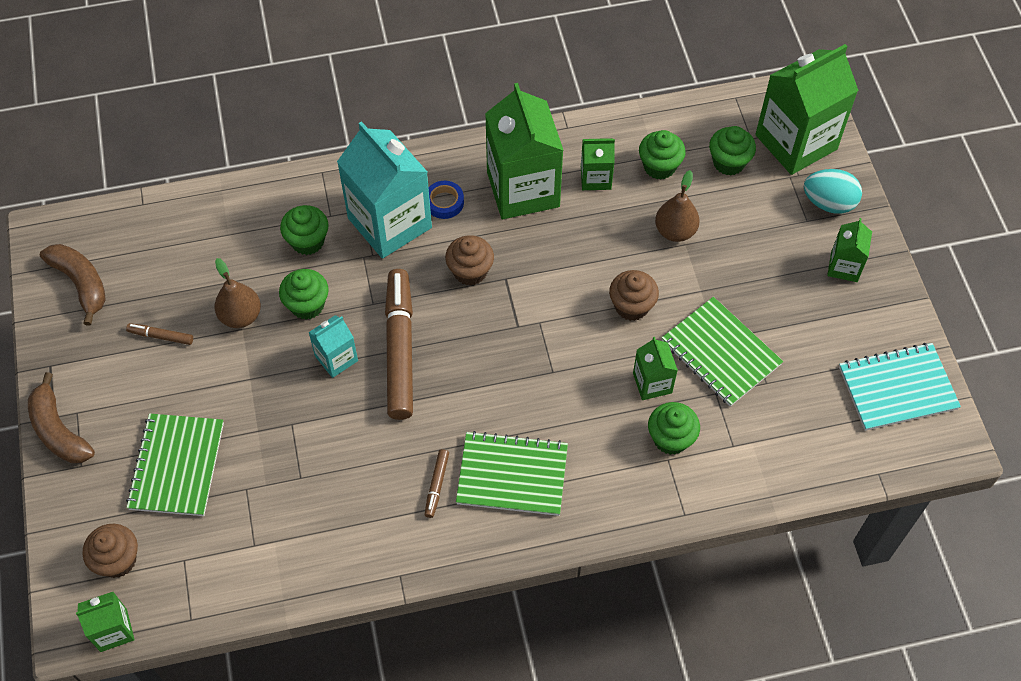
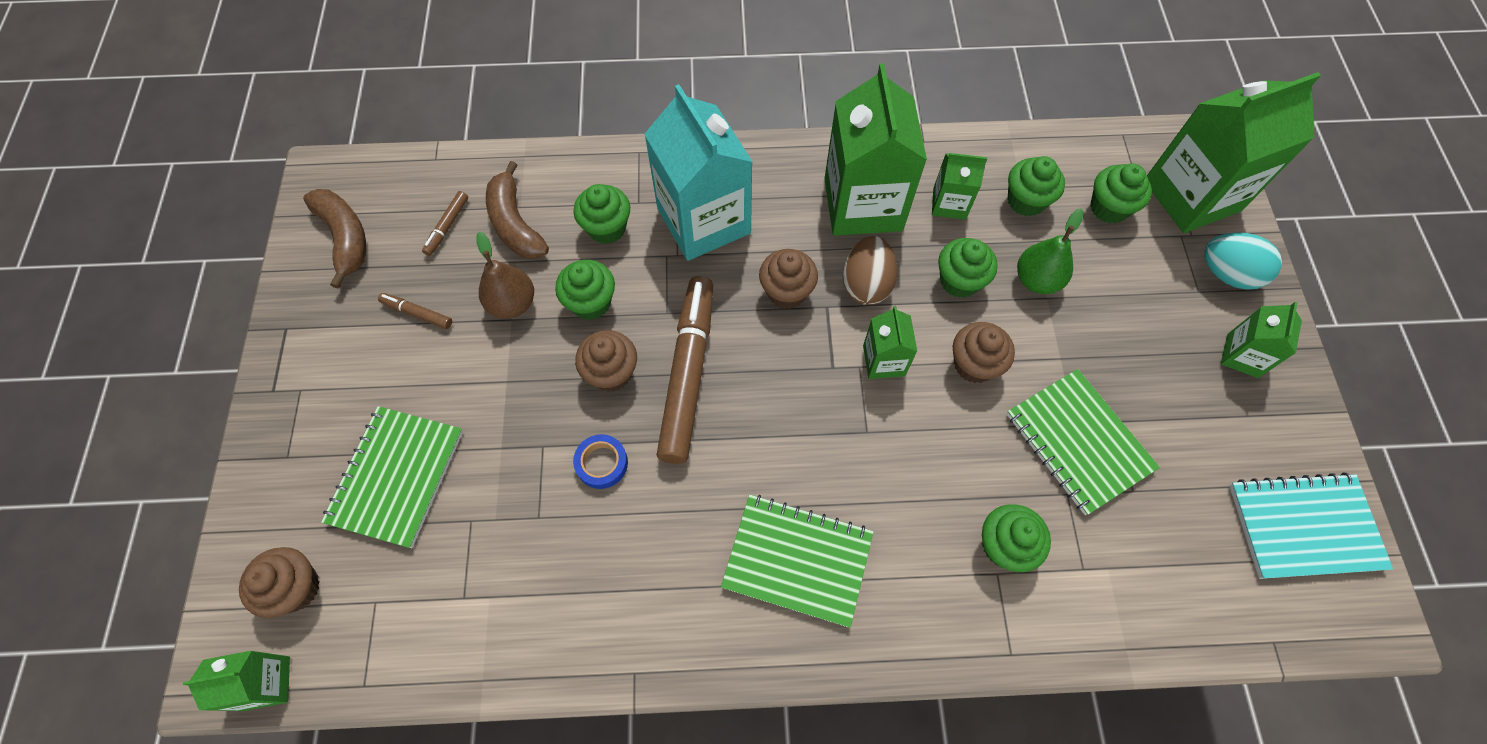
camera: 10 degrees right, 5 degrees up
brown banana [28,372,95,463] -> brown banana moved to [486,161,549,259]
turquoise carton [308,315,358,378] -> brown cupcake [575,330,637,392]
brown marker [425,449,449,518] -> brown marker moved to [422,191,468,256]
blue tape [428,181,464,219] -> blue tape moved to [573,434,628,489]
green carton [633,337,678,400] -> green carton moved to [863,306,917,379]
brown pear [655,170,700,242] -> green pear [1017,209,1084,294]
none -> brown egg [843,236,898,305]
none -> green cupcake [938,238,998,298]

